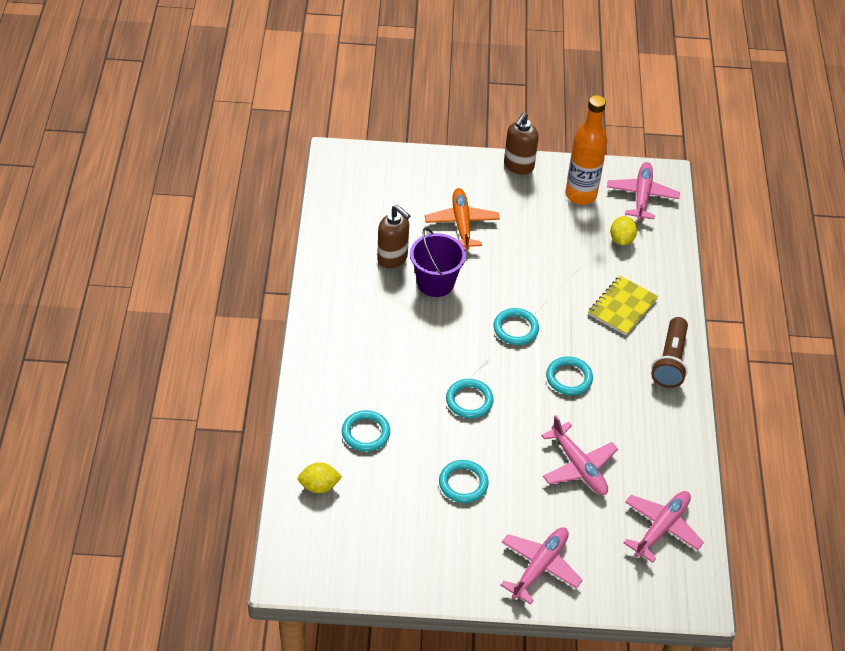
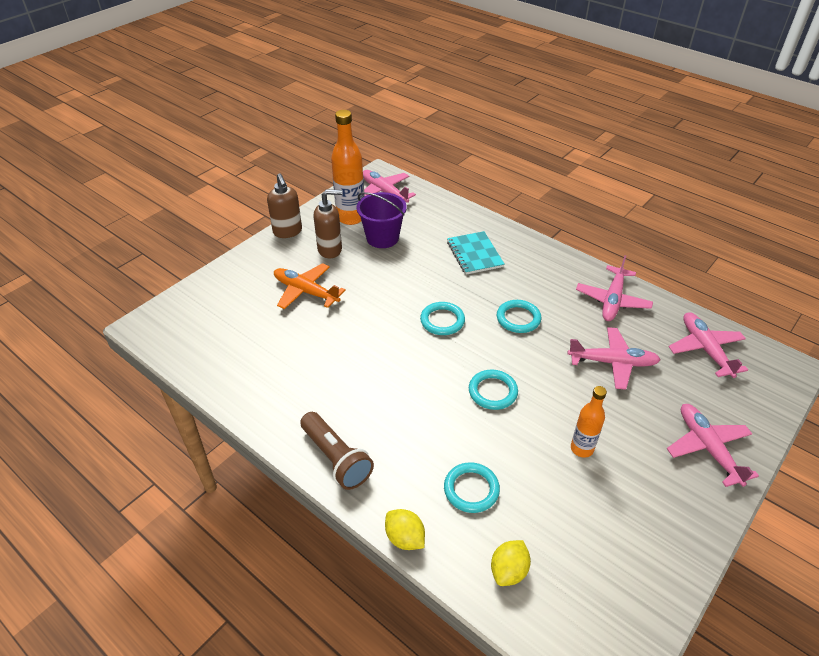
camera: 50 degrees left, 5 degrees down
brown soap dispenser [377,205,410,269] -> brown soap dispenser moved to [314,189,342,258]
purple bucket [410,228,466,297] -> purple bucket moved to [356,192,407,248]
turquoise ring [439,460,489,503] -> orange bottle [571,386,607,458]
yellow notebook [588,276,658,336] -> turquoise notebook [447,231,505,275]
yellow lemon [610,216,637,245] -> yellow lemon moved to [385,509,425,550]
brown flashlight [651,317,688,388] -> brown flashlight moved to [300,412,374,490]
none -> pink plane [576,255,653,321]

